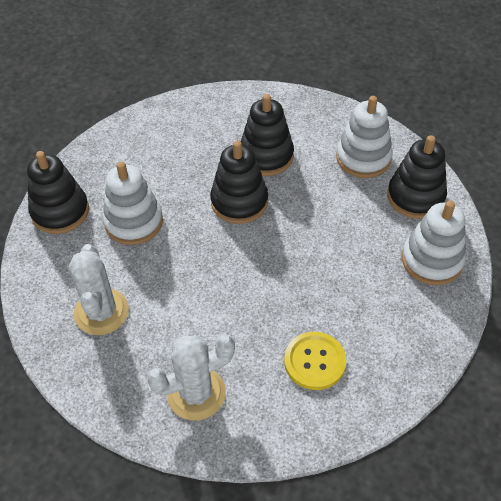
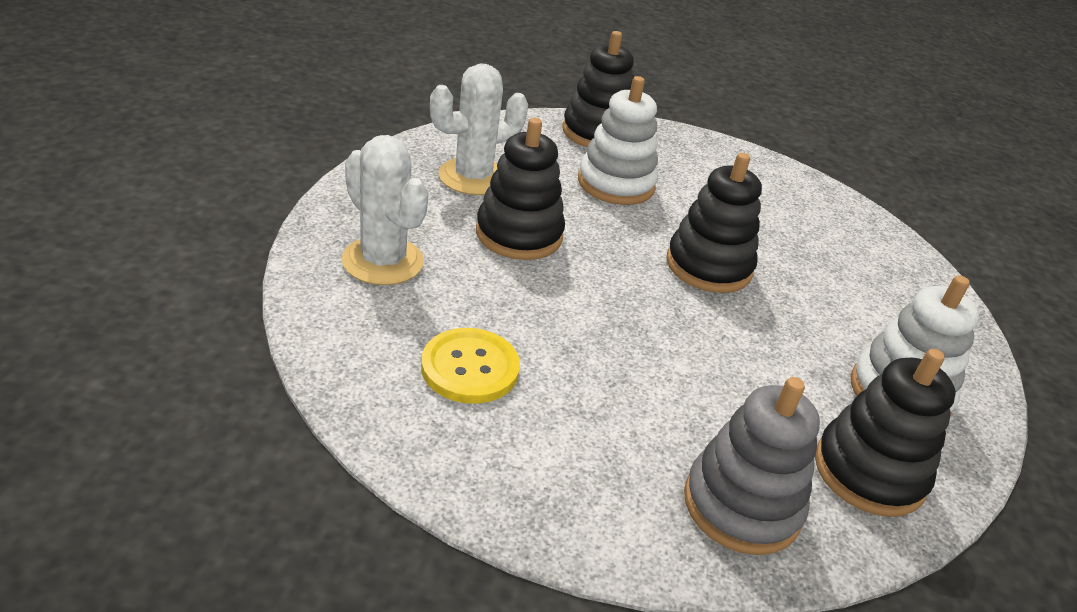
camera: 65 degrees right, 15 degrees down
black stacking toy [241,94,294,176] -> black stacking toy moved to [476,118,565,260]
white stacking toy [402,201,466,285] -> grey stacking toy [684,377,820,555]

